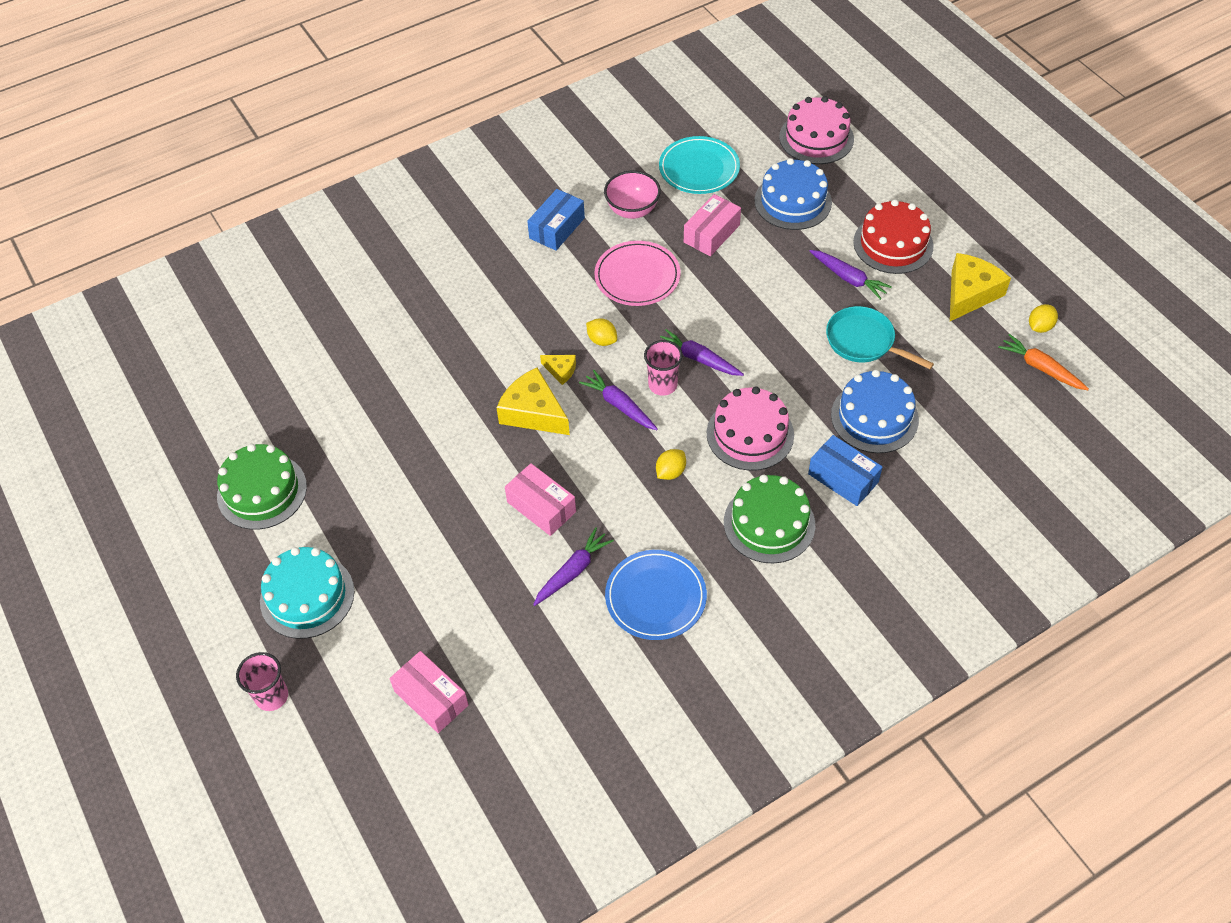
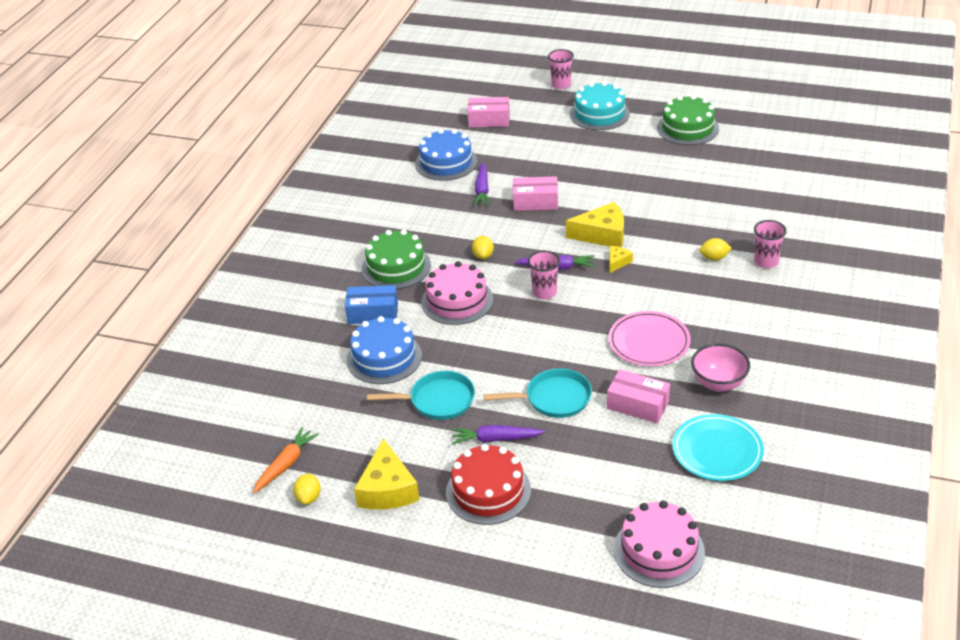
camera: 140 degrees right, 15 degrees down
blue box [527,189,585,251] -> none
yellow cheese [540,355,576,385] -> yellow cheese turned 135 degrees clockwise [610,246,633,273]
yellow lemon [586,318,617,346] -> yellow lemon moved to [699,238,732,261]
blue plate [605,550,707,640] -> none
purple carrot [660,329,744,376] -> none
pink box [684,194,741,256] -> pink box turned 60 degrees counterclockwise [607,369,670,423]
blue cake [755,158,832,230] -> blue cake moved to [415,129,477,181]
orange carrot [998,334,1089,390] -> orange carrot turned 60 degrees counterclockwise [253,427,319,493]
none -> turquoise pan [484,368,592,418]
none -> pink cup [754,220,787,268]

